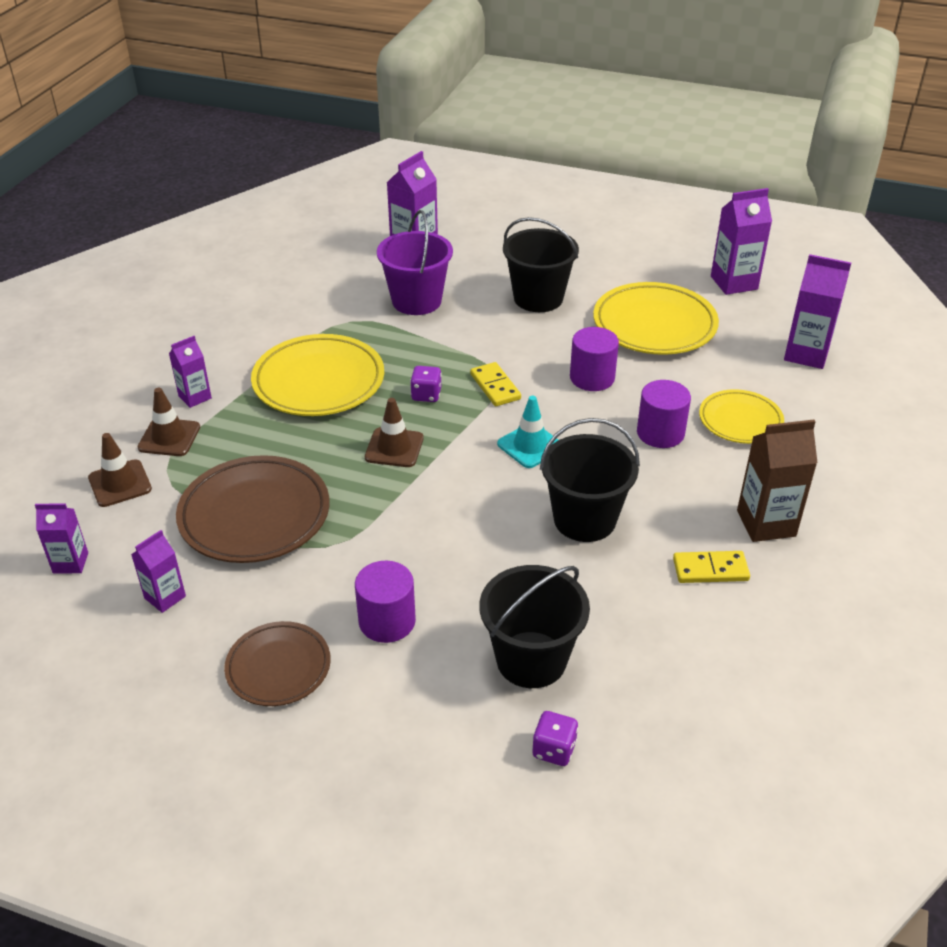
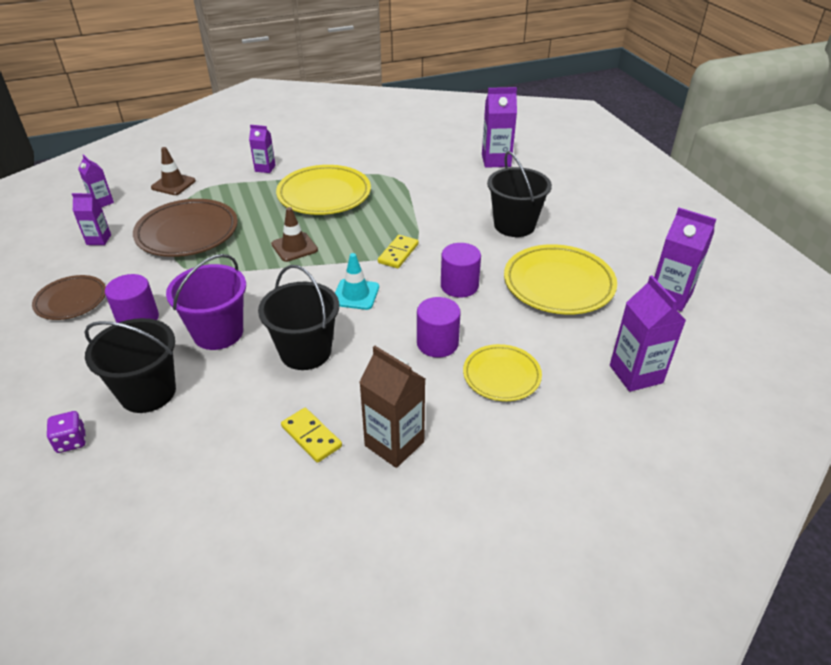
camera: 50 degrees right, 0 degrees up
brown traffic cone [138,388,200,456] -> none
purple bucket [377,210,453,315] -> purple bucket moved to [166,254,246,350]
purple dice [410,366,442,402] -> none

